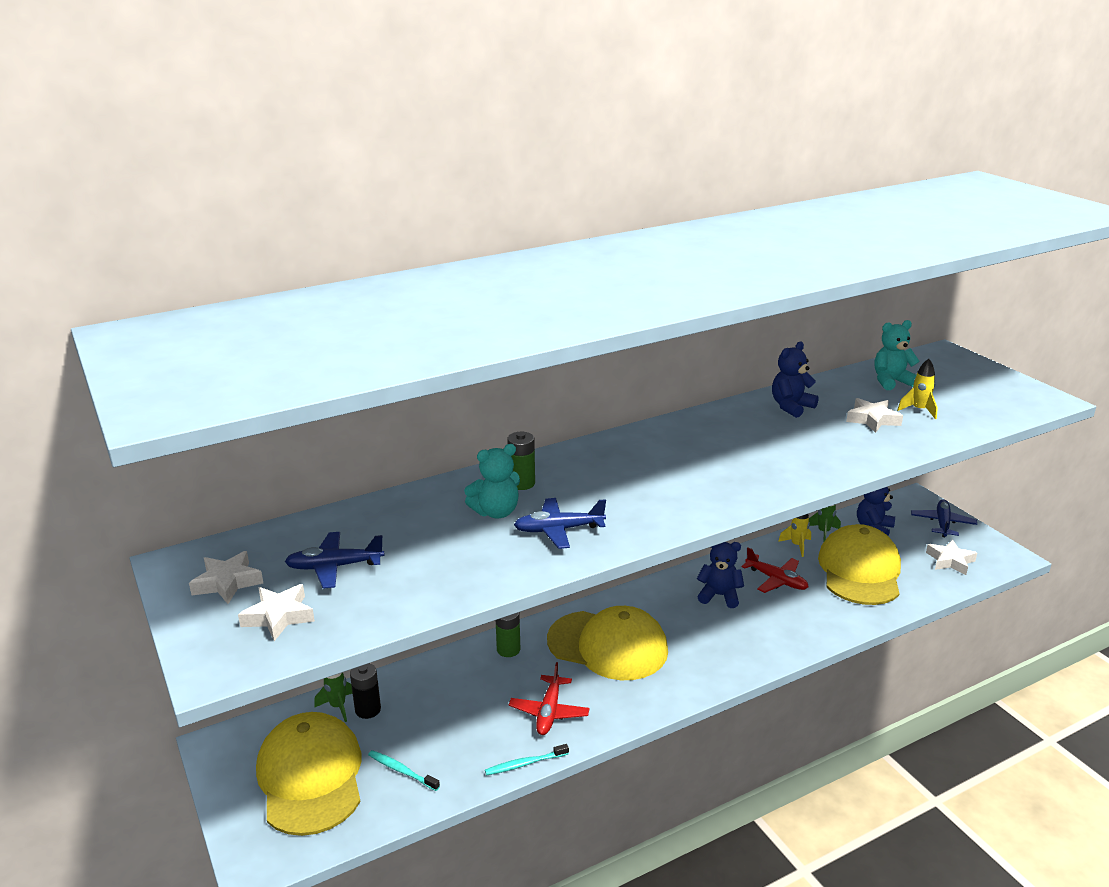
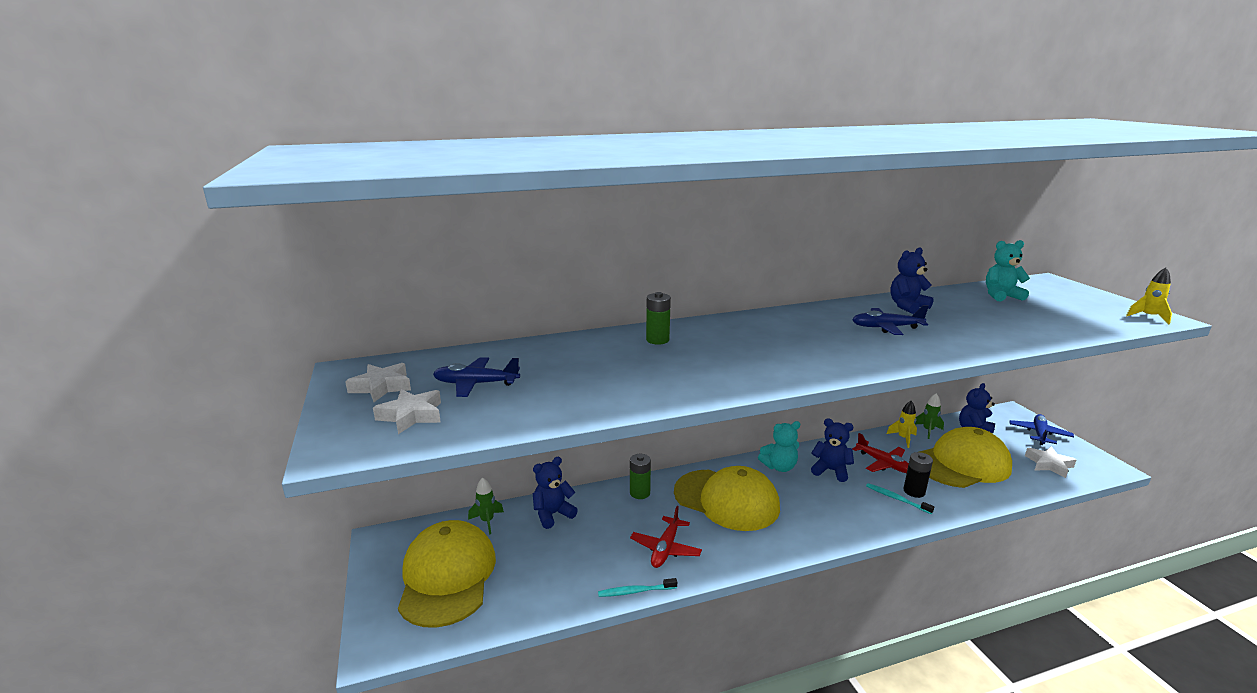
camera: 10 degrees right, 5 degrees down
black battery [350,663,381,719] -> black battery moved to [904,452,933,498]
turquoise toothbrush [368,750,440,791] -> turquoise toothbrush moved to [866,483,934,514]
turquoise teddy bear [464,444,520,518] -> turquoise teddy bear moved to [758,421,800,472]
blue plane [514,498,606,549] -> blue plane moved to [852,305,929,335]
yellow cap [818,524,901,605] -> yellow cap turned 45 degrees clockwise [919,427,1012,488]
white star [846,398,903,433] -> none
yellow rocket [897,359,938,419] -> yellow rocket moved to [1126,268,1172,324]
none -> blue teddy bear [533,457,578,529]

